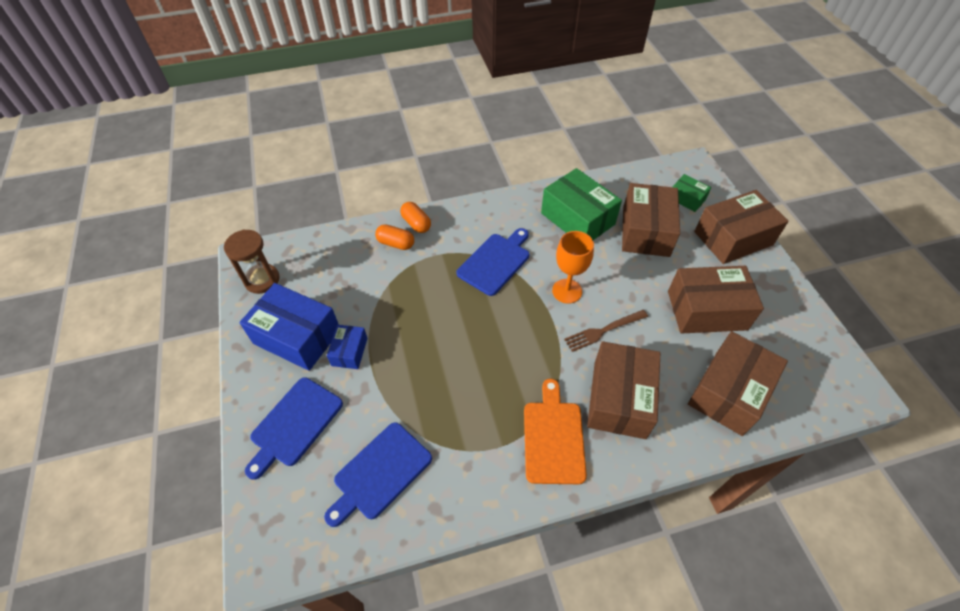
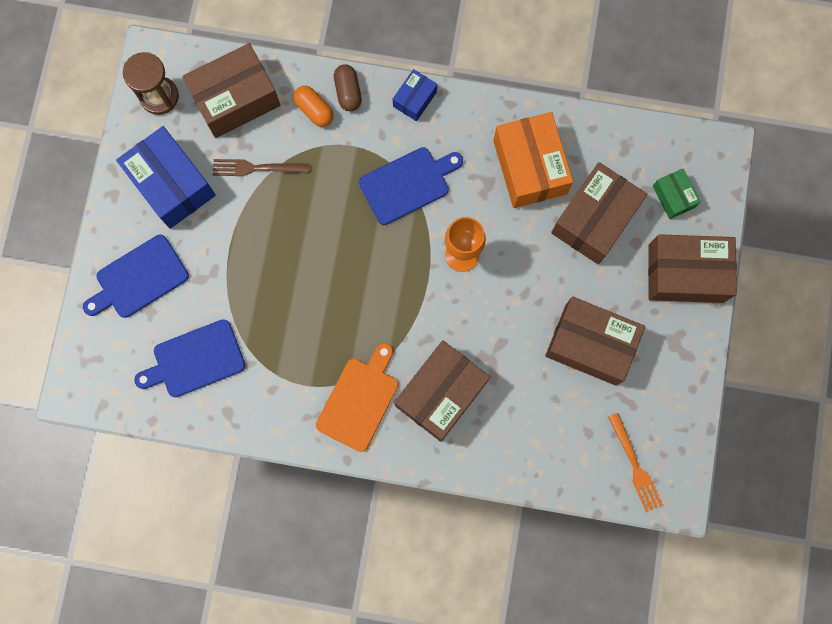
camera: 25 degrees right, 25 degrees up
blue box [327,325,368,369] -> blue box moved to [393,69,437,121]
orange capsule [400,202,431,233] -> brown capsule [334,64,362,111]
green box [541,168,622,240] -> orange box [493,112,573,208]
brown fork [564,310,648,352] -> brown fork moved to [213,159,309,176]
brown box [688,331,788,436] -> brown box moved to [182,43,280,138]
none -> orange fork [608,413,663,513]

